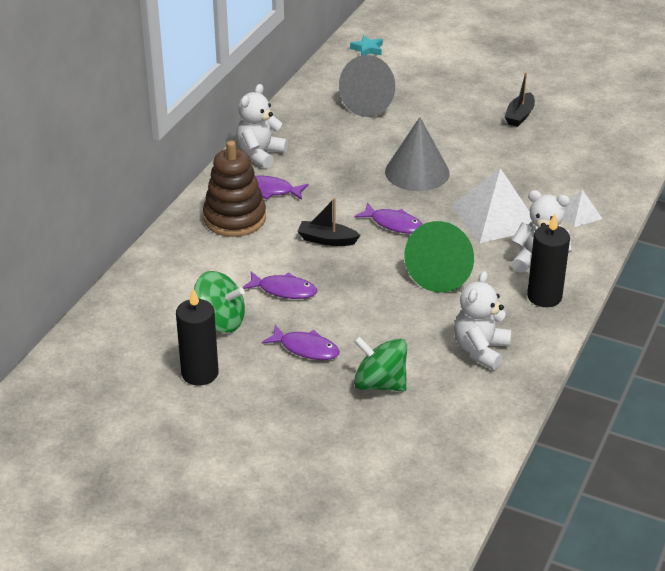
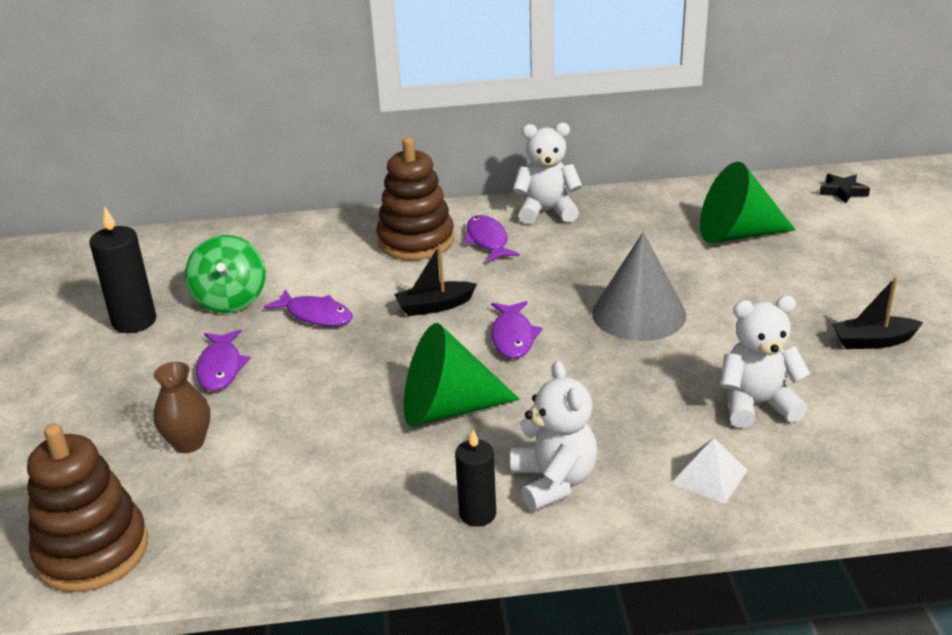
camera: 60 degrees right, 5 degrees down
purple fish [242,271,317,299] -> purple fish turned 45 degrees counterclockwise [264,289,353,326]
black boat [297,198,361,246] -> black boat turned 90 degrees counterclockwise [394,244,477,316]
grey cone [339,55,395,117] -> green cone [700,162,796,243]
turquoise star [350,35,383,56] -> black star [819,174,870,203]
green spinning top [354,336,407,392] -> brown vase [153,362,210,453]
white pyramid [452,168,532,243] -> none
white teddy bear [454,271,511,370] -> white teddy bear moved to [720,296,810,428]
black candle [527,214,570,307] -> black candle [455,429,496,527], size x0.66
none -> brown stacking toy [27,423,148,592]

